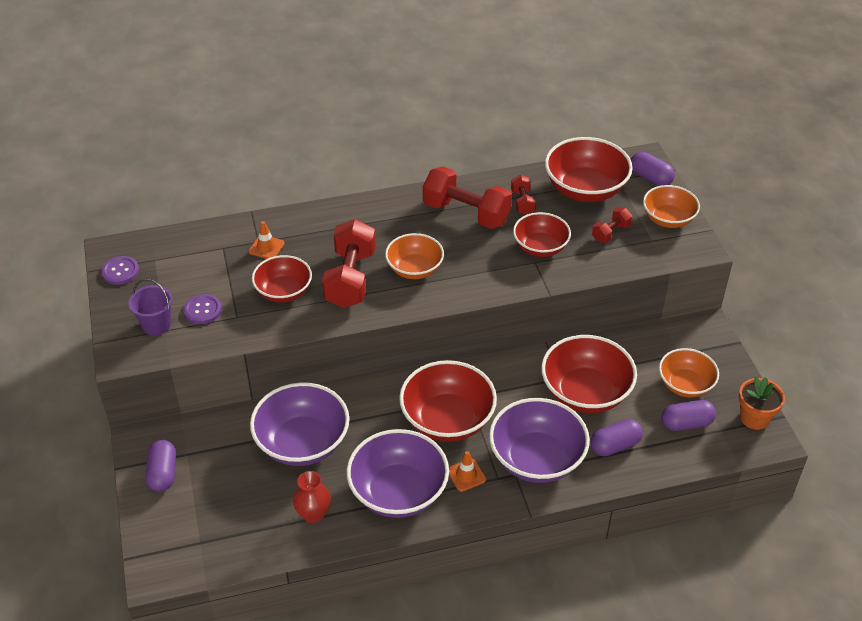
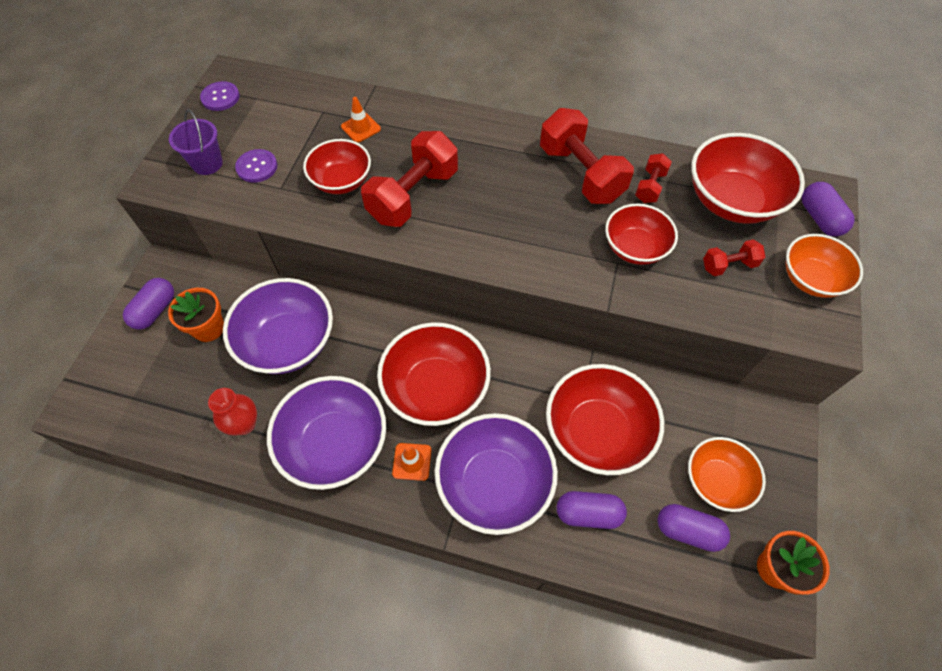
camera: 30 degrees right, 15 degrees up
orange bowl [385,233,444,279] -> none
none -> orange flower pot [168,288,224,342]

